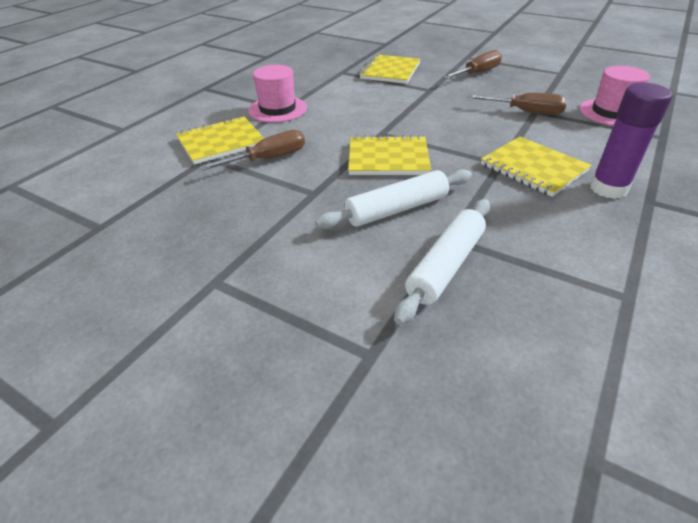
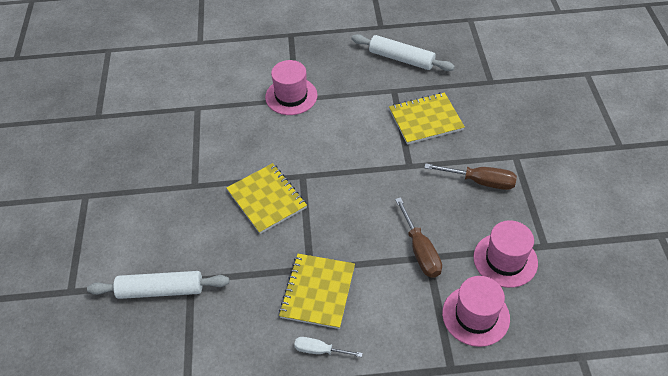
camera: 55 degrees right, 10 degrees up
yellow notebook [176,116,264,165] -> none
brown screwdriver [199,130,305,171] -> none
white rolling pin [315,169,472,229] -> white rolling pin moved to [351,34,455,71]
purple glue stick [590,83,672,199] -> white screwdriver [294,337,362,357]
none -> pink hat [473,220,538,288]

